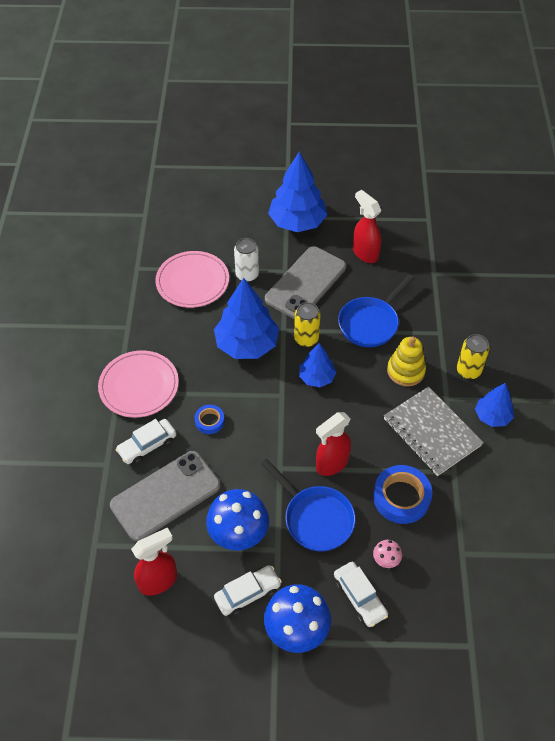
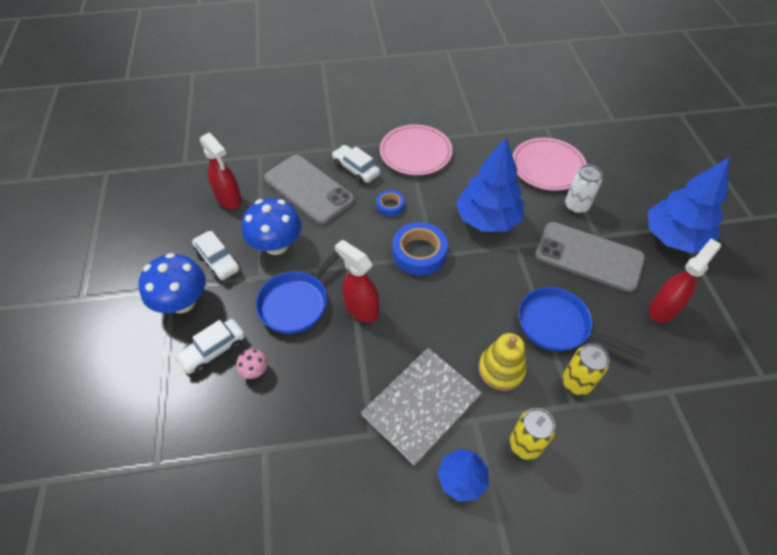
camera: 80 degrees right, 0 degrees up
yellow can [294,302,320,347] -> yellow can moved to [562,344,610,395]
blue tree [299,343,336,387] -> none
blue tape [373,465,432,524] -> blue tape moved to [392,222,448,276]

